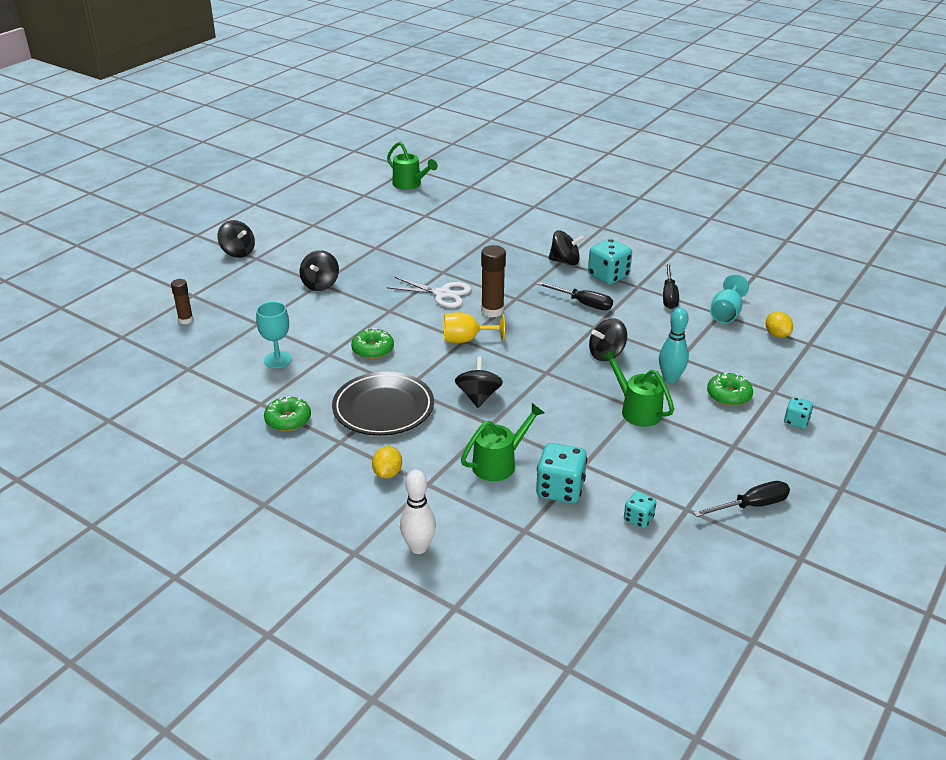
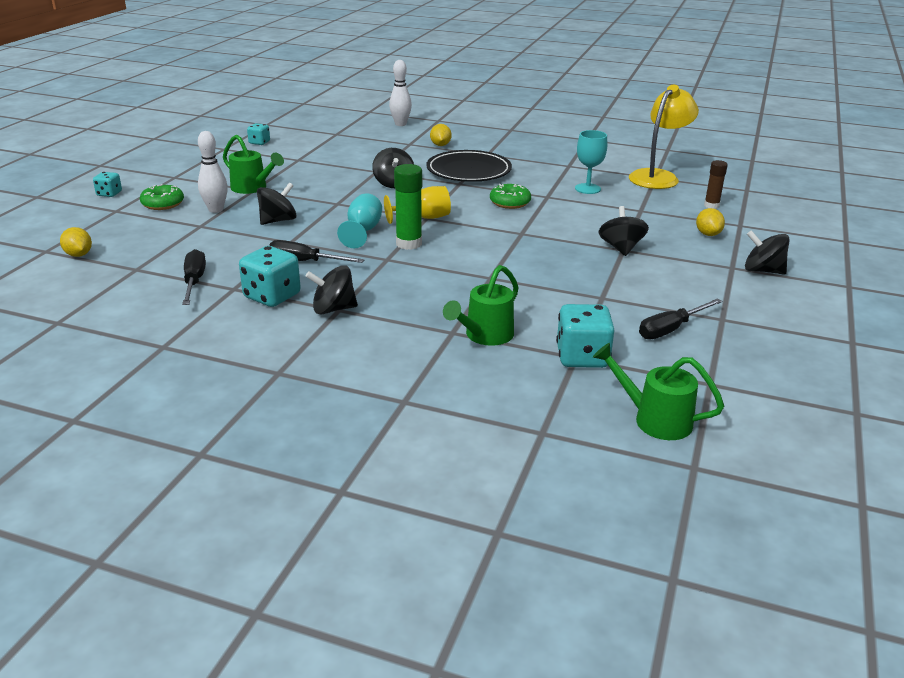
camera: 165 degrees right, 5 degrees down
green donut [264,396,311,431] -> none
white scissors [387,277,472,308] -> none
green watering can [461,403,545,481] -> green watering can moved to [443,265,519,346]
brown glue stick [481,245,506,318] -> green glue stick [394,164,422,250]
turquoise dice [536,443,587,504] -> turquoise dice moved to [556,304,614,368]
turquoise bowling pin [659,308,689,383] -> white bowling pin [198,131,228,213]
black screwdriver [693,481,790,517] -> black screwdriver moved to [639,299,722,339]
turquoise goblet [710,274,749,323] -> turquoise goblet moved to [337,193,382,248]
none -> yellow lamp [629,85,699,189]
none -> yellow lemon [696,208,725,236]

